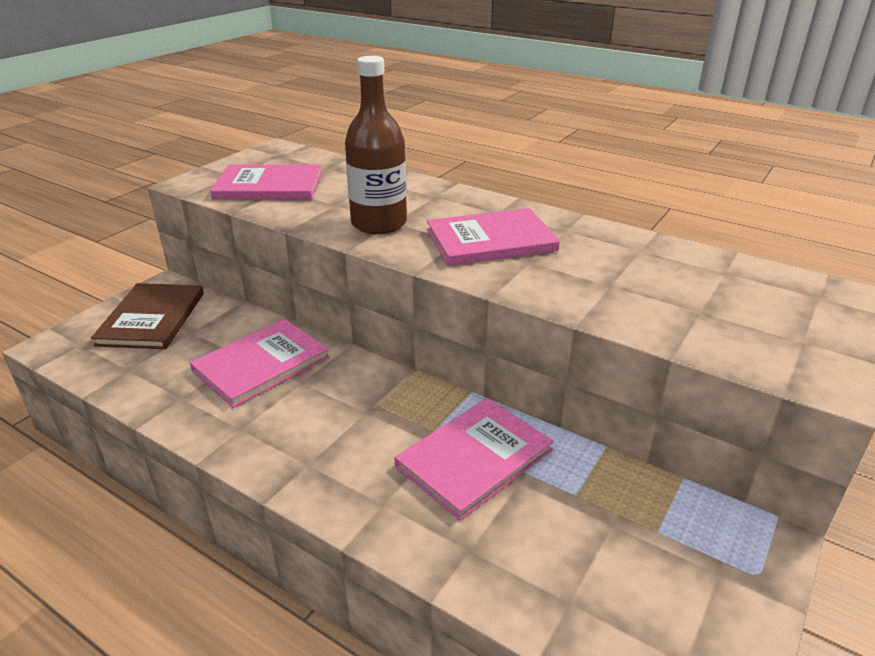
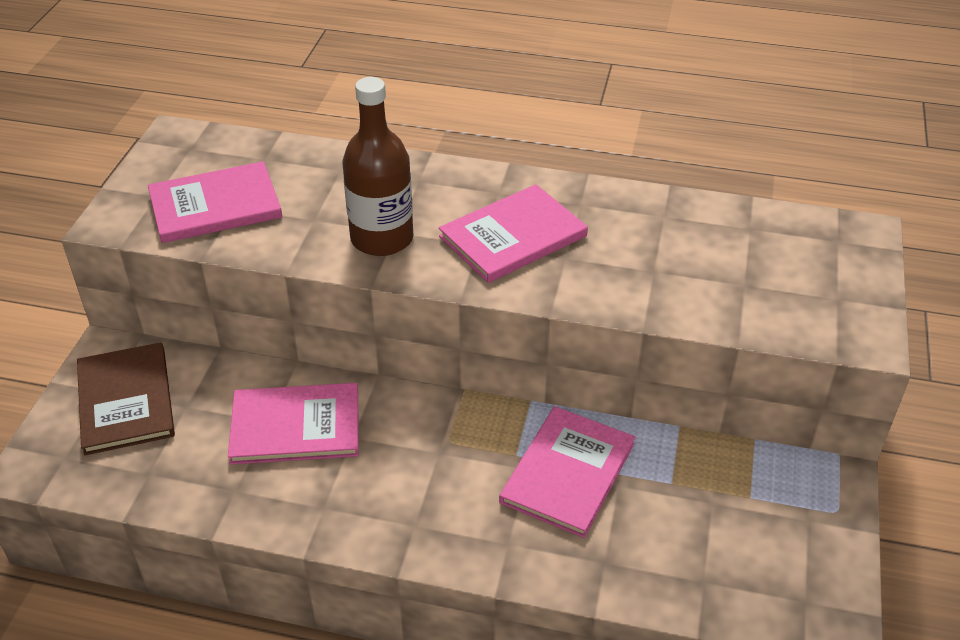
camera: 20 degrees left, 10 degrees up
pink book [190,319,330,408] -> pink book turned 60 degrees clockwise [228,383,359,465]

